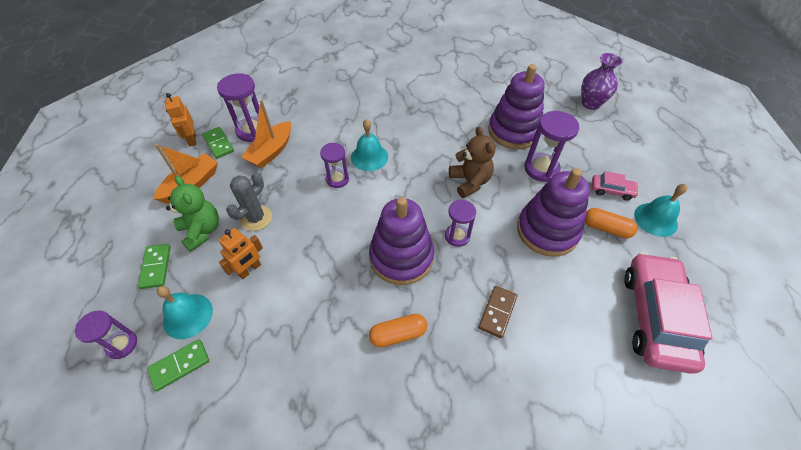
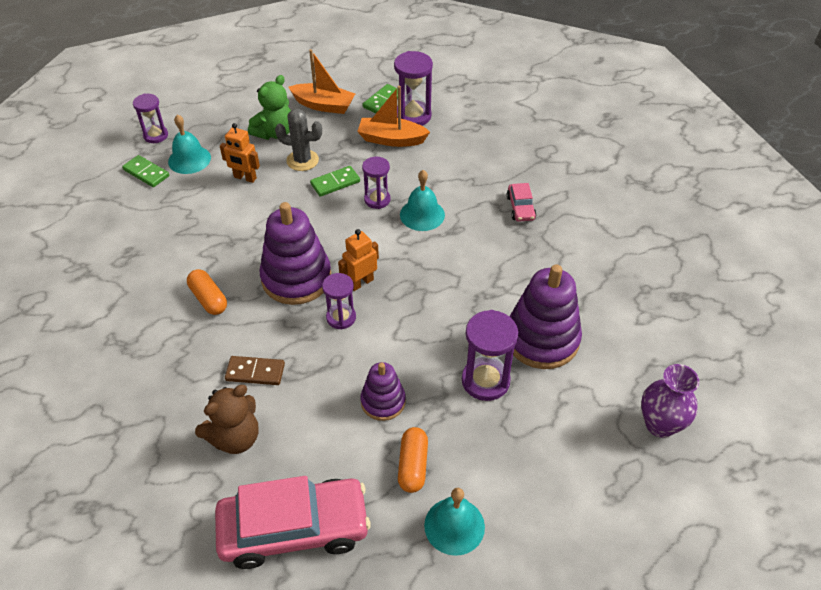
camera: 70 degrees right, 5 degrees down
green domino [138,244,171,289] -> green domino moved to [310,166,360,197]
orange robot [165,93,196,146] -> orange robot moved to [338,229,379,291]
brown teddy bear [449,127,495,198] -> brown teddy bear moved to [195,385,259,454]
purple stacking toy [517,168,590,257] -> purple stacking toy [361,362,406,421], size x0.57
pink car [592,171,639,201] -> pink car moved to [507,183,536,222]

